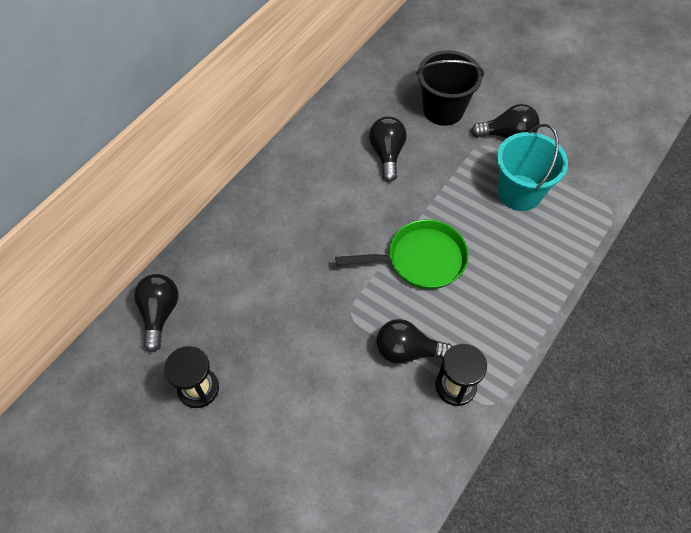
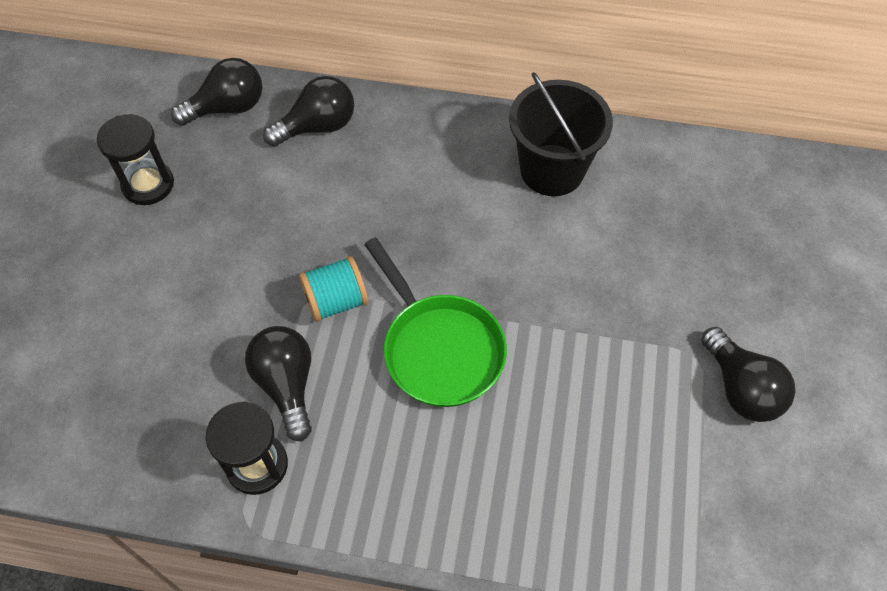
camera: 65 degrees right, 0 degrees up
black light bulb [369,117,407,182] -> black light bulb moved to [263,76,354,147]
black bucket [416,50,484,126] -> black bucket moved to [509,72,613,196]
turquoise bucket [497,124,568,211] -> none
none -> turquoise spool [299,256,368,322]

